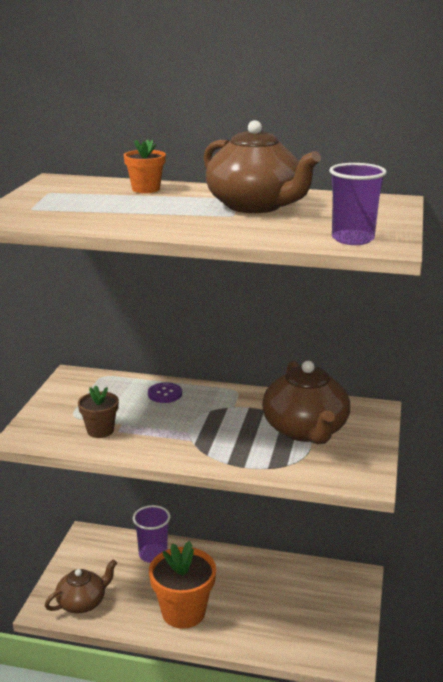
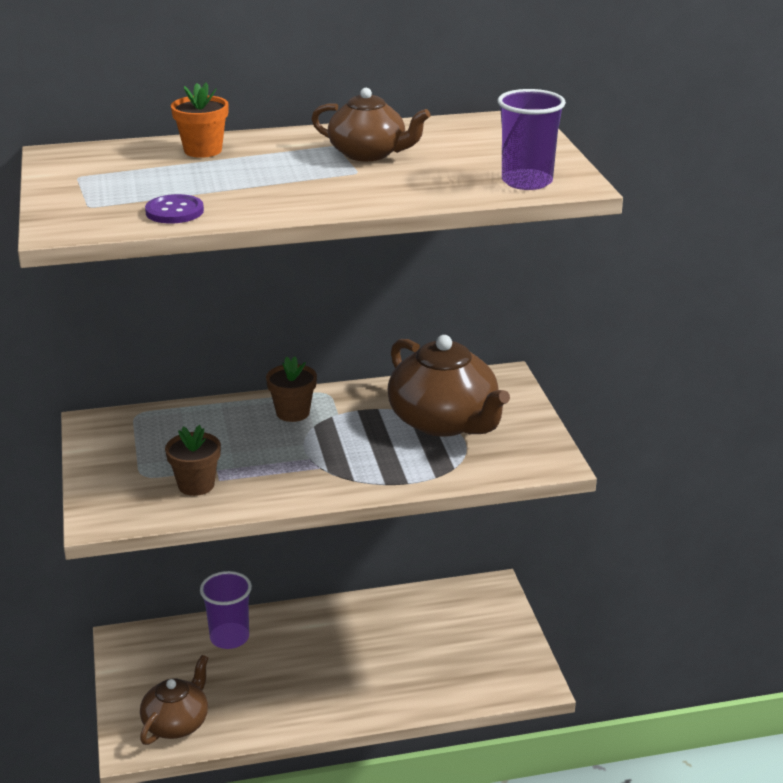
camera: 25 degrees left, 5 degrees up
purple button [148,383,182,403] -> purple button moved to [145,194,204,224]
orange flower pot [149,541,216,629] -> none
brown teapot [204,120,321,213] -> brown teapot [311,88,430,161], size x0.63
none -> brown flower pot [266,356,317,422]

